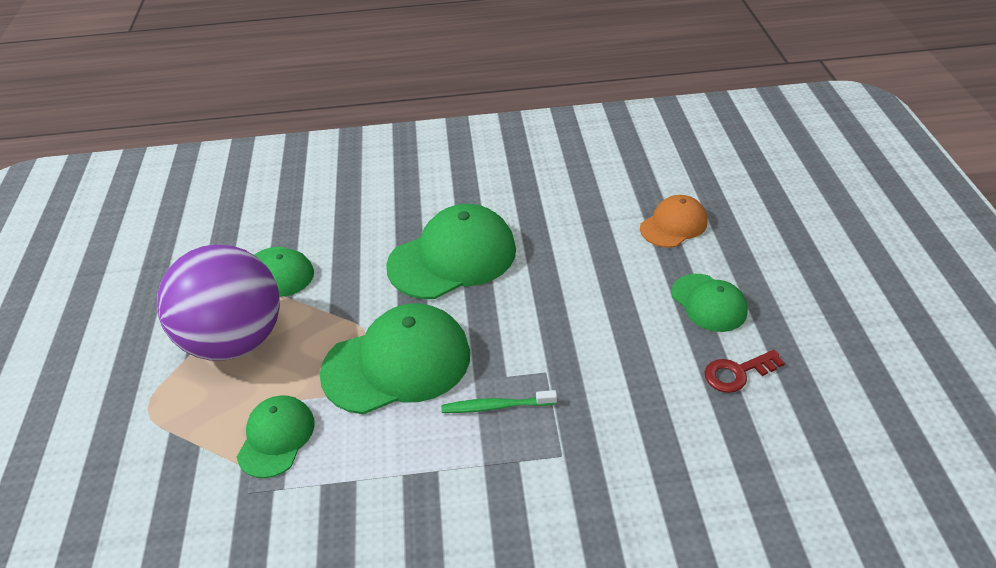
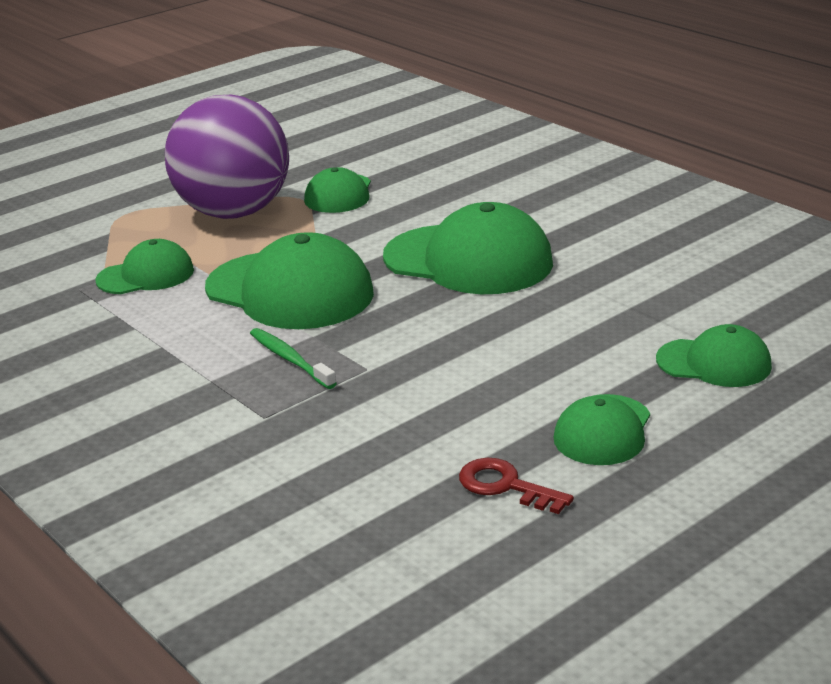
camera: 55 degrees right, 15 degrees down
orange cap [640,195,707,248] -> green cap [656,324,772,387]

